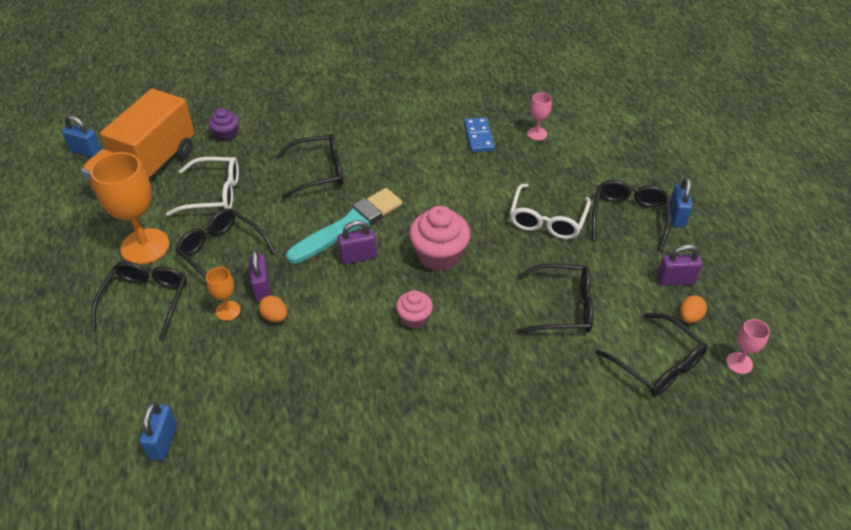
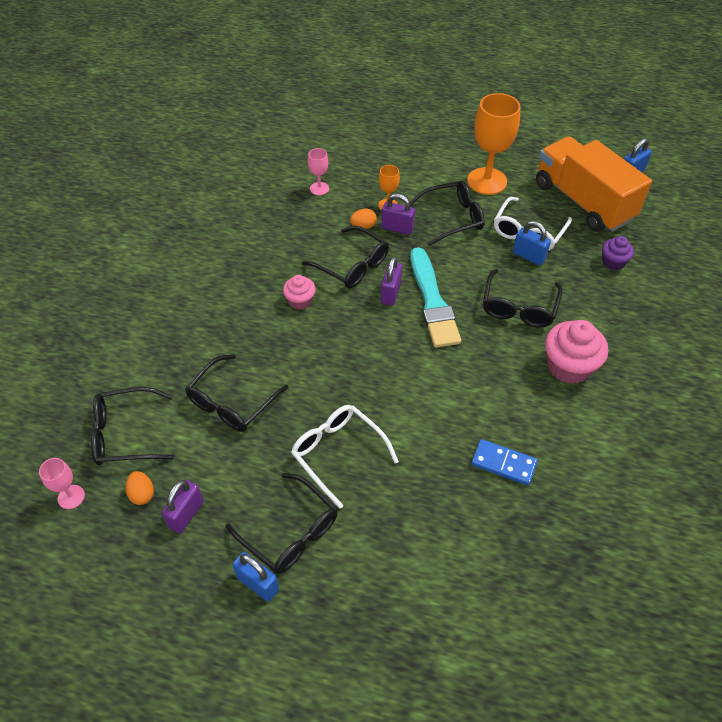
camera: 120 degrees right, 5 degrees up
black glasses [91,261,187,341] -> black glasses moved to [302,226,389,288]
blue padlock [140,402,177,461] -> blue padlock moved to [513,221,551,265]
pink cupcake [409,206,470,271] -> pink cupcake moved to [545,320,608,384]
pink goblet [527,92,552,141] -> pink goblet moved to [308,148,329,195]

